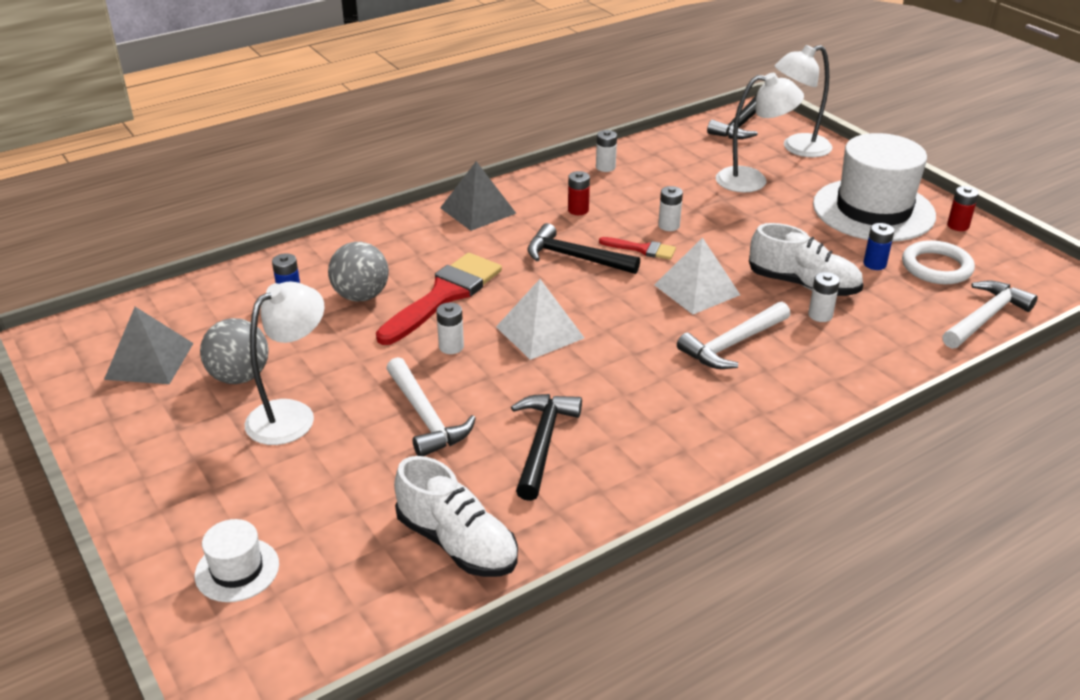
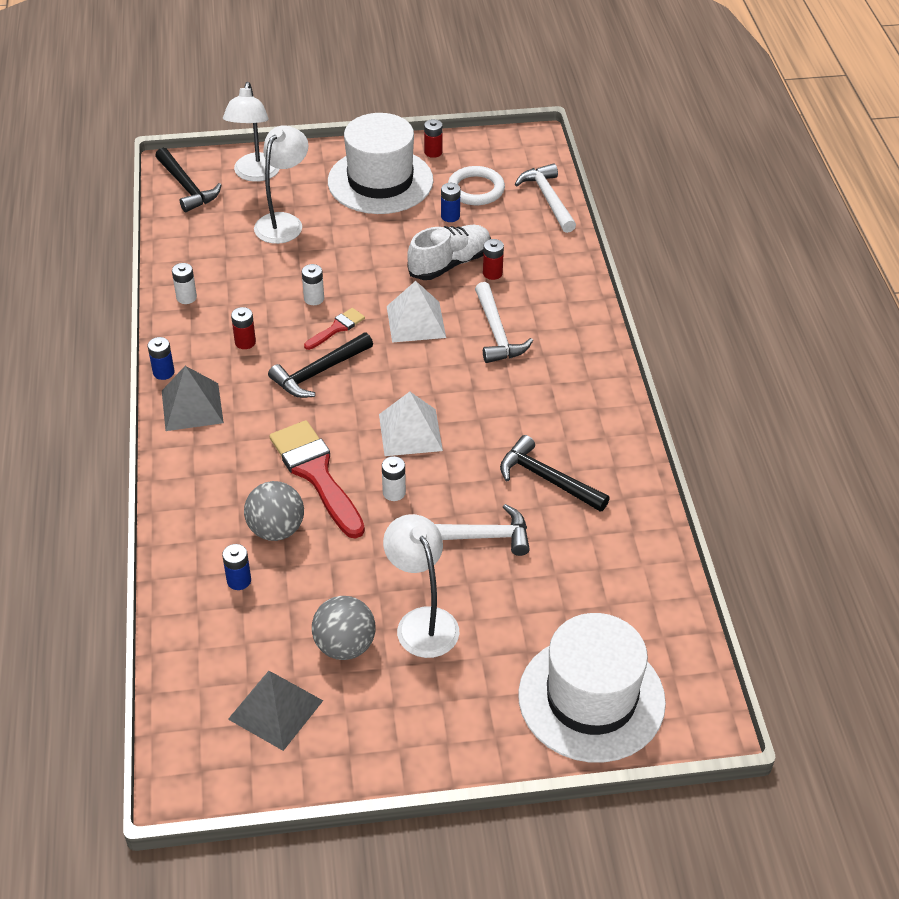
camera: 65 degrees left, 10 degrees up
white hat [195,519,279,602] -> white hat [518,613,666,763], size x2.17
white shoe [394,456,518,577] -> none
white battery [808,272,840,322] -> red battery [483,239,504,280]
none -> blue battery [148,337,174,380]

